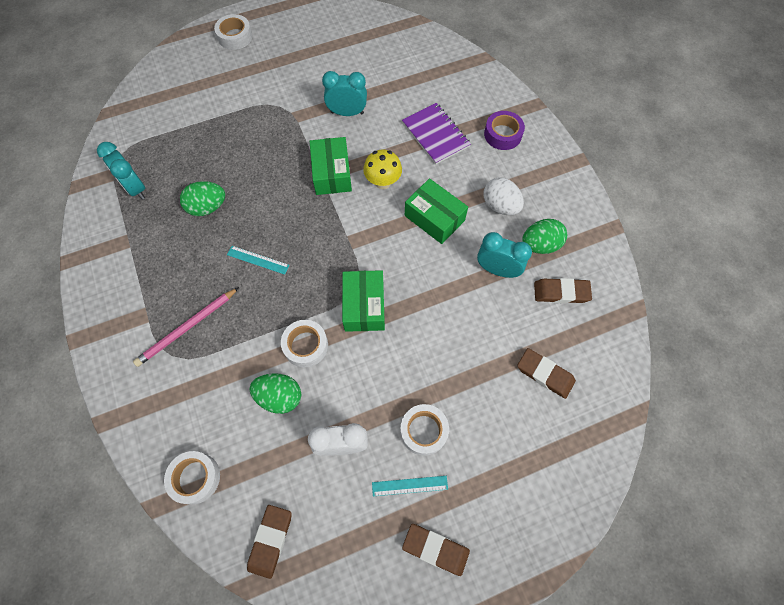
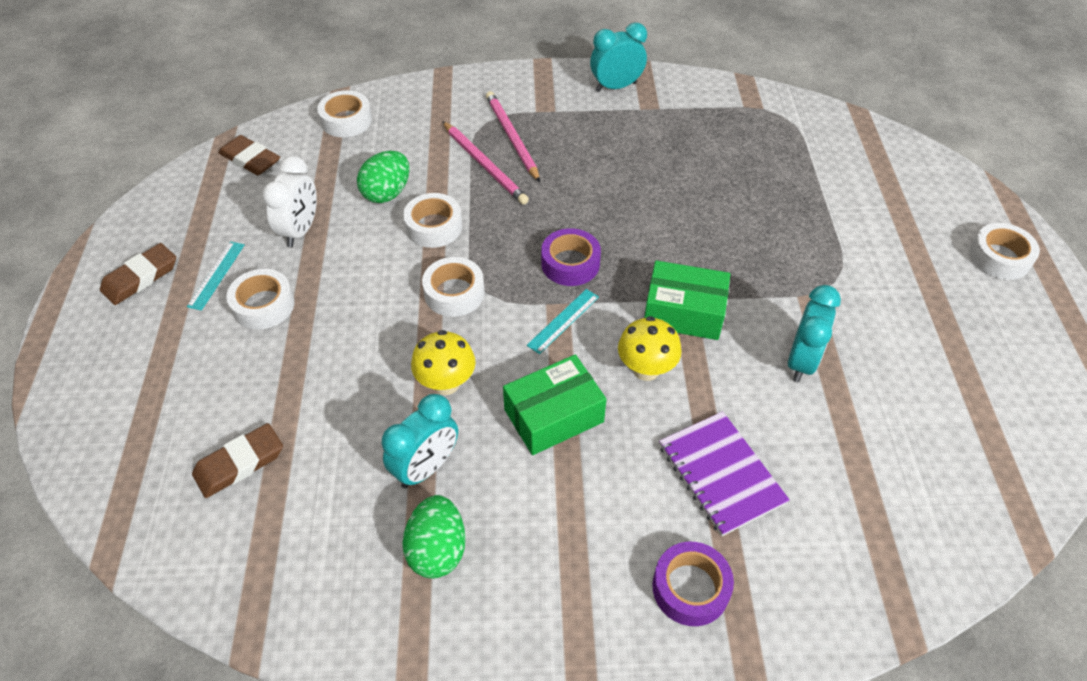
camera: 110 degrees right, 15 degrees down
turquoise clock [97,142,145,200] -> turquoise clock moved to [590,23,647,92]
green egg [180,181,225,216] -> none
turquoise ruler [227,246,290,275] -> turquoise ruler moved to [527,289,599,354]
green box [342,270,385,332] -> white tape [422,257,485,317]
purple notebook [402,103,471,165] -> purple notebook turned 75 degrees clockwise [659,411,790,536]
white egg [484,177,524,215] -> none
brown eraser [534,278,592,303] -> none
none -> yellow mushroom [411,330,476,395]
none -> pink pencil [442,121,529,205]
none -> purple tape [541,228,601,286]

